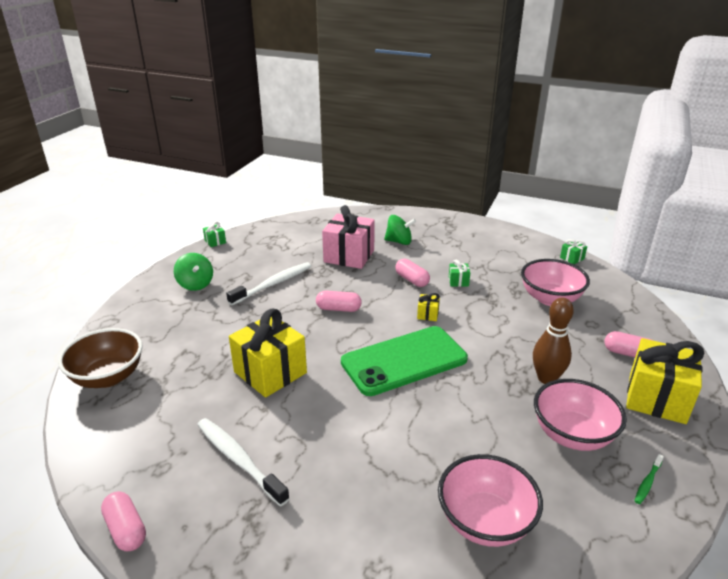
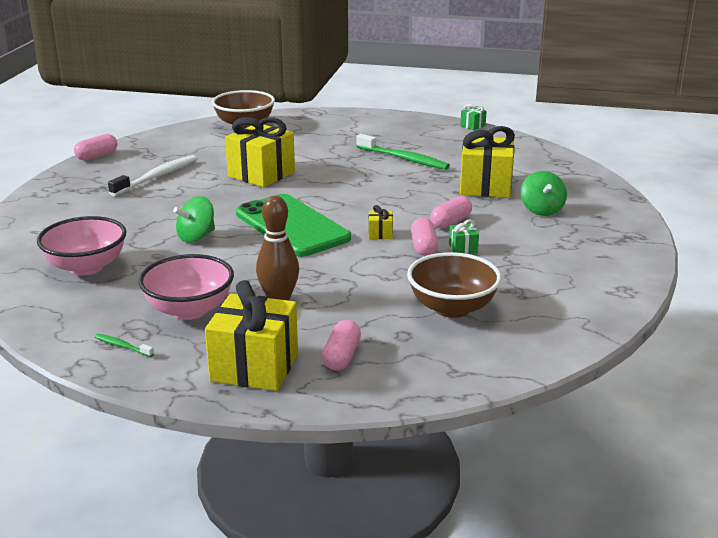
camera: 80 degrees right, 5 degrees down
green spinning top [174,253,213,291] -> green spinning top moved to [173,196,215,242]
white toothbrush [226,262,311,305] -> green toothbrush [357,134,450,170]
pink capsule [316,290,362,312] -> pink capsule moved to [411,218,438,256]
pink gift [322,205,375,269] -> yellow gift [460,126,515,198]
pink bowl [521,259,590,306] -> brown bowl [407,252,502,318]
green gift [560,239,587,264] -> none

